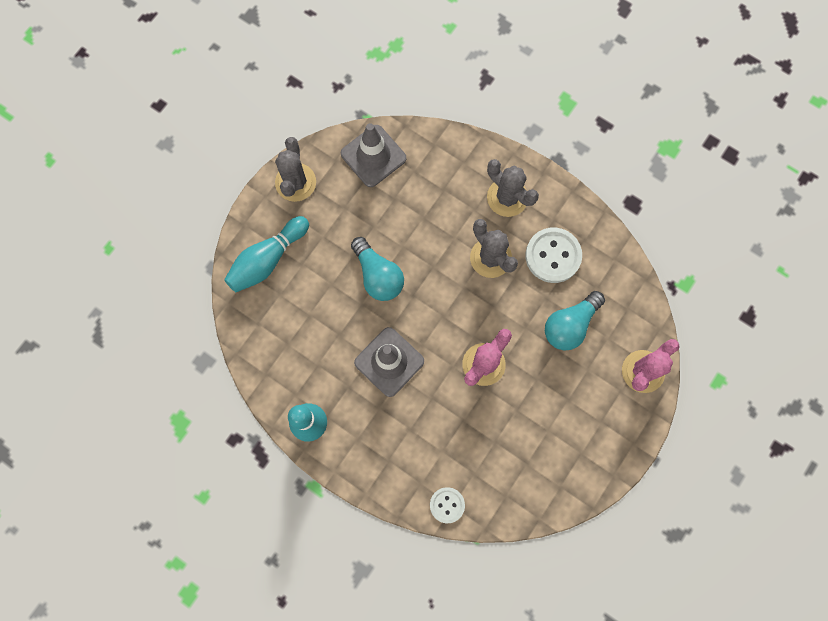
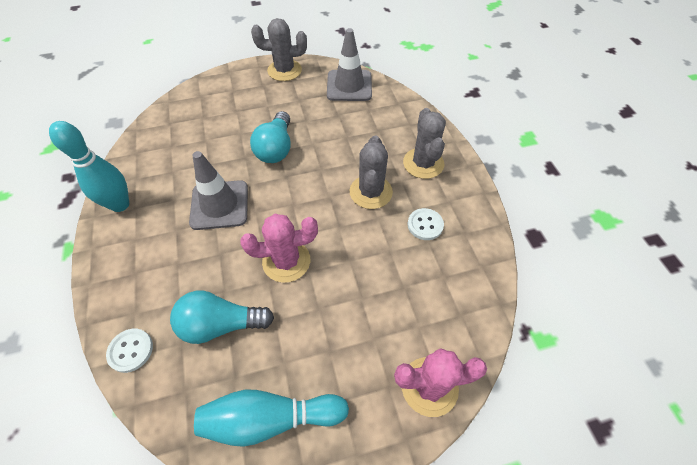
camera: 40 degrees right, 20 degrees down
turquoise bowling pin [224,216,309,292] -> turquoise bowling pin moved to [194,390,349,447]
grey cactus [275,137,316,202] -> grey cactus turned 45 degrees clockwise [251,18,307,81]
white button [525,228,582,283] -> white button [408,208,444,240], size x0.59
turquoise light bulb [545,291,605,351] -> turquoise light bulb moved to [170,290,274,344]

